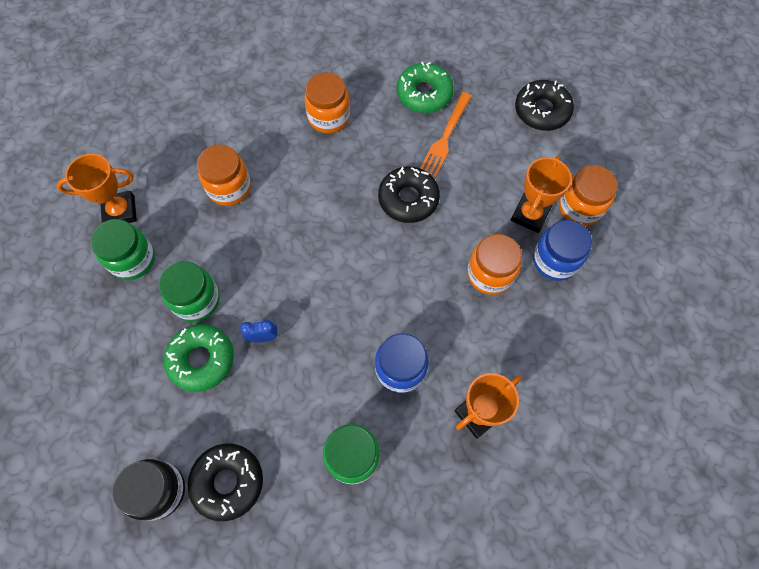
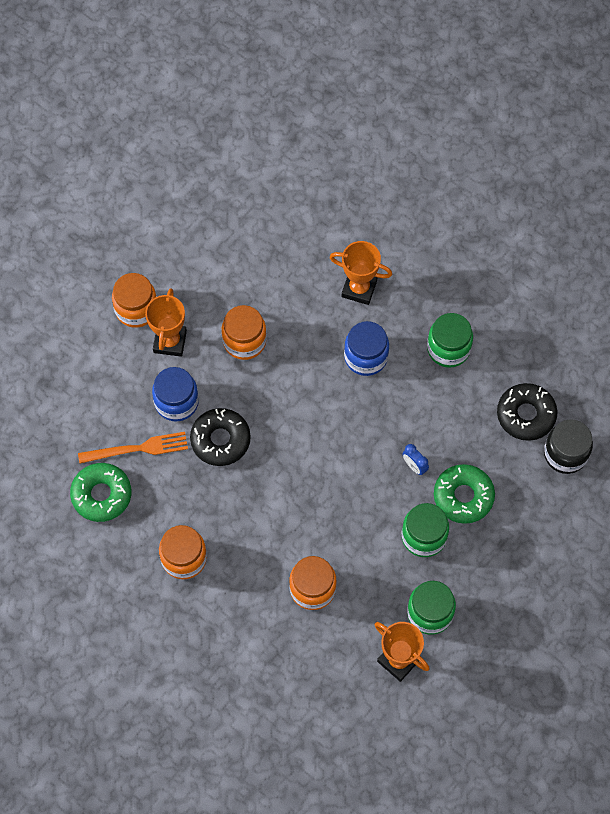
camera: 125 degrees left, 0 degrees up
orange trophy [511,155,572,233] -> orange trophy turned 75 degrees counterclockwise [145,288,187,357]
black donut [515,80,574,131] -> none
blue jar [533,220,592,281] -> blue jar moved to [152,367,199,421]

